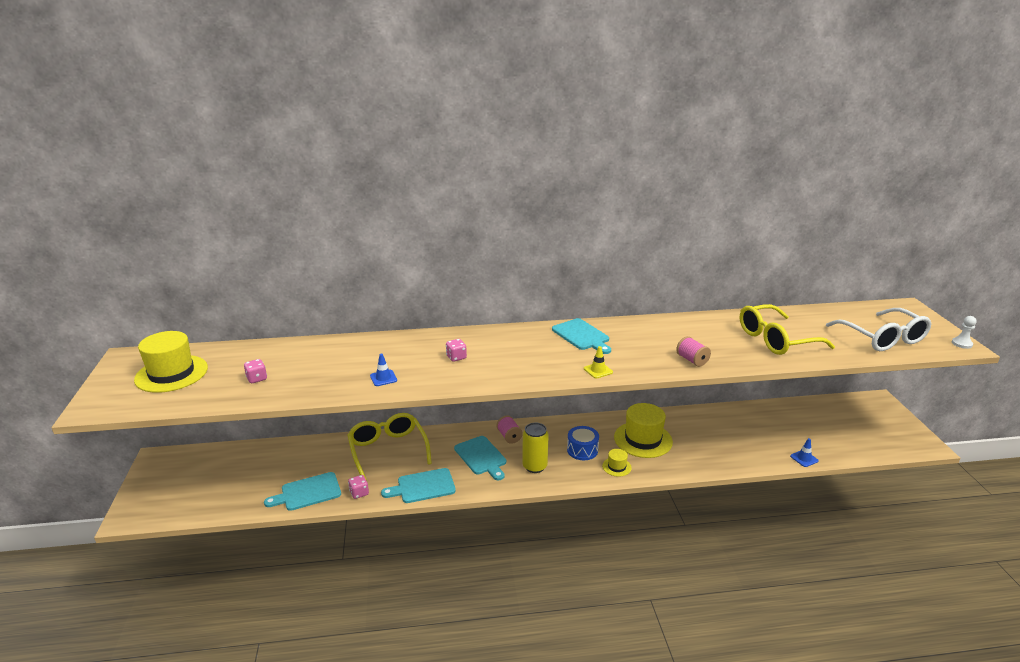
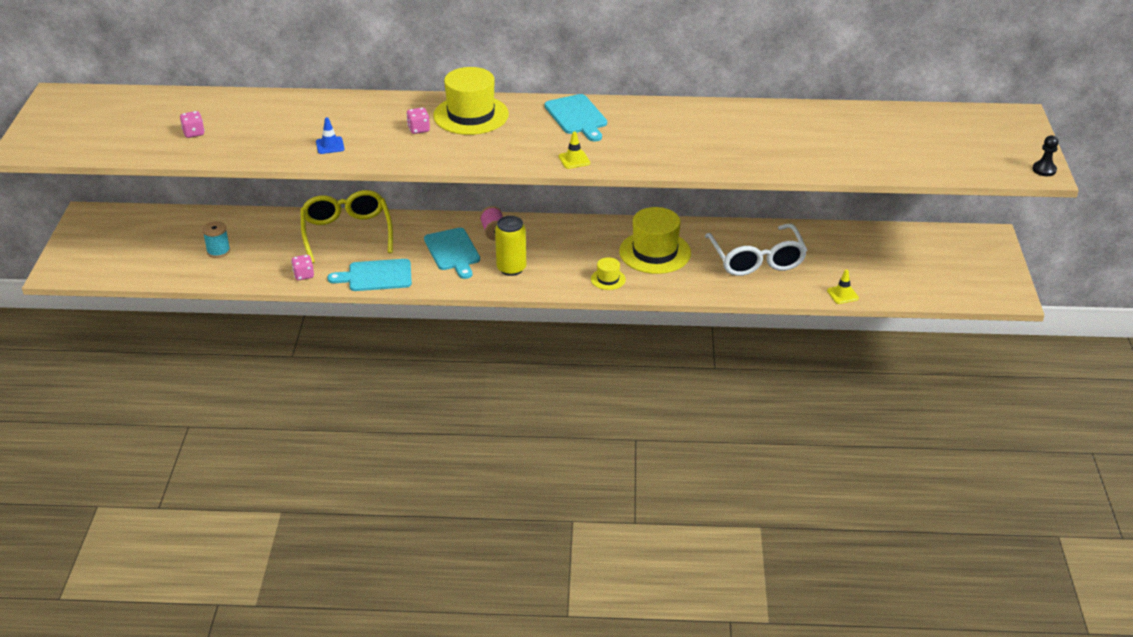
camera: 10 degrees right, 10 degrees up
yellow hat [134,331,208,393] -> yellow hat moved to [433,67,509,135]
turquoise cutting board [264,472,341,511] -> none
blue drum [567,426,599,460] -> none
pink spool [676,336,711,367] -> none
yellow glasses [740,304,835,355] -> none
blue traffic cone [790,438,819,467] -> yellow traffic cone [827,269,859,304]
white glasses [826,308,931,351] -> white glasses moved to [705,223,807,276]
white pawn [952,316,977,349] -> black pawn [1033,135,1059,176]
none -> turquoise spool [202,221,230,258]

